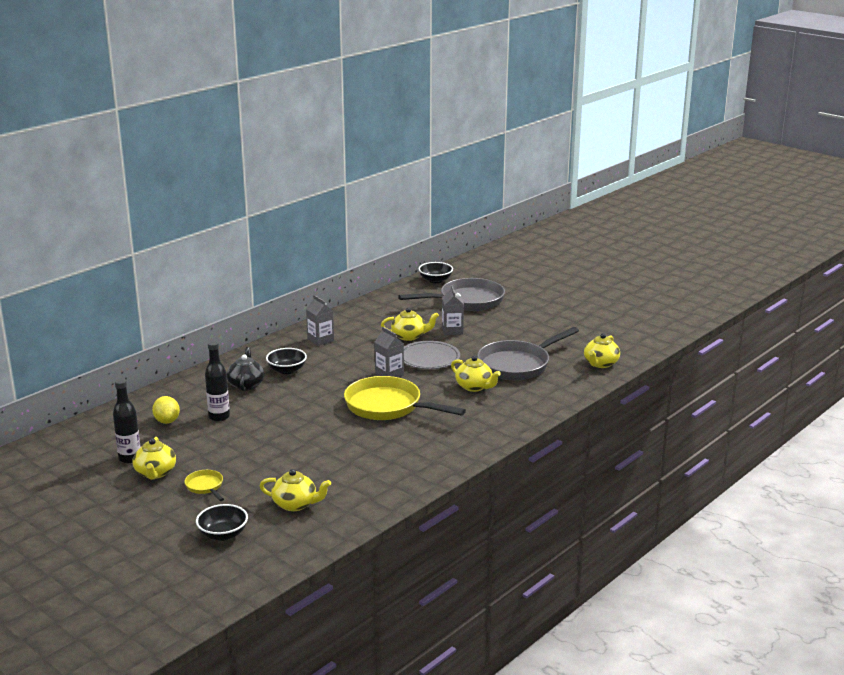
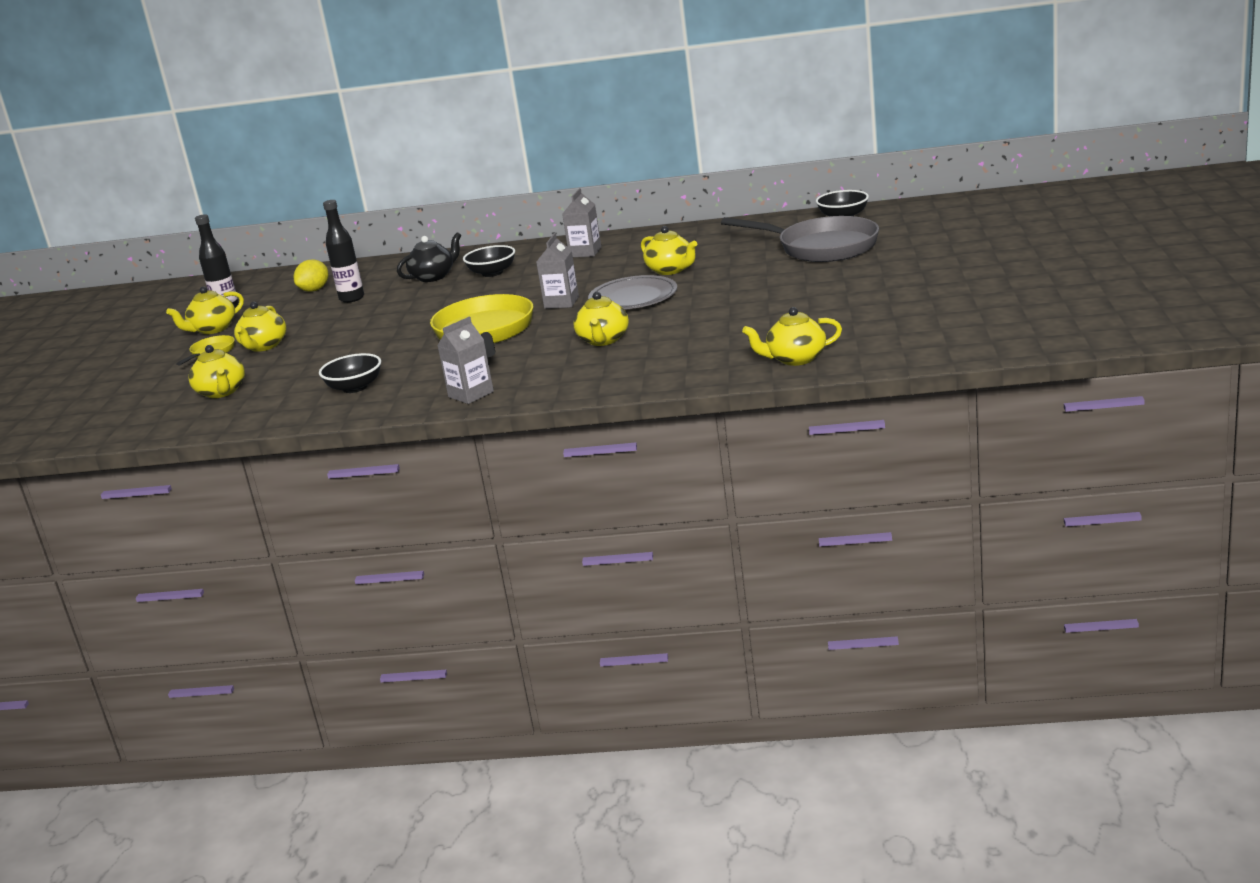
camera: 55 degrees right, 0 degrees up
black bowl [196,504,248,541] -> black bowl moved to [319,353,381,393]
grey carton [442,285,464,335] -> grey carton moved to [437,317,494,404]
grey pan [477,327,579,380] -> none
none -> yellow teapot [234,302,287,352]

